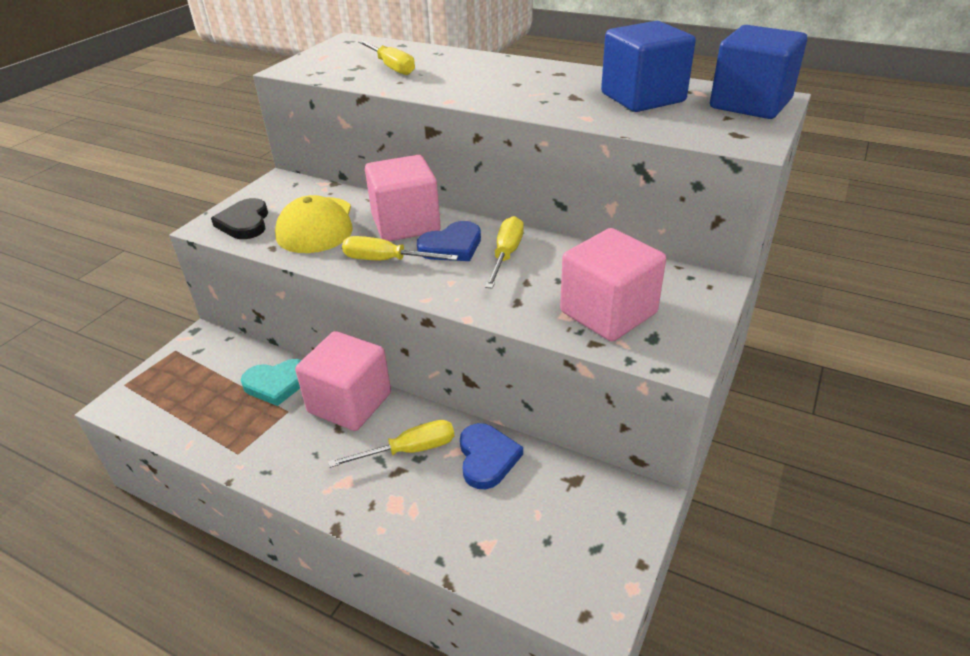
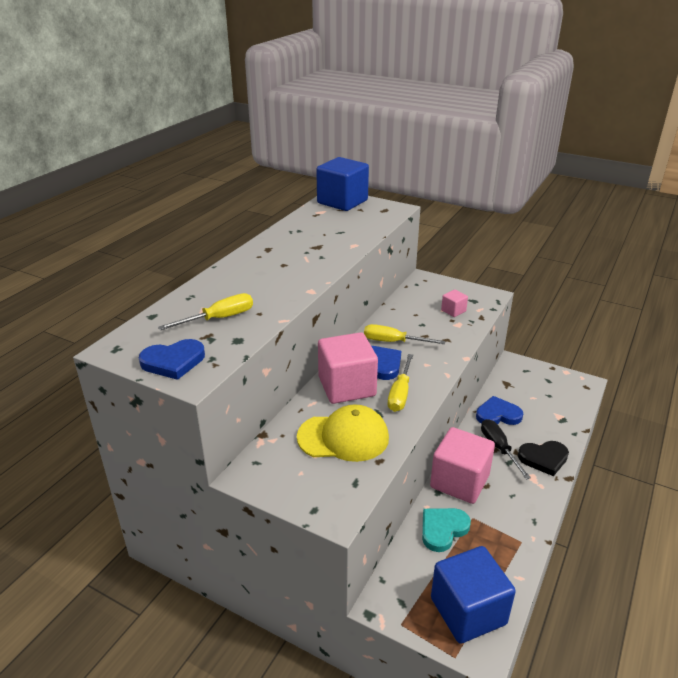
camera: 90 degrees left, 5 degrees down
black heart [211,198,268,239] -> black heart moved to [518,441,569,476]
turquoise heart [241,359,301,406] -> turquoise heart turned 120 degrees counterclockwise [422,508,471,552]
yellow screwdriver [328,420,454,468] -> black screwdriver [481,419,531,479]
pink cube [560,228,666,341] -> pink cube [441,290,468,317], size x0.45
blue cube [601,21,696,112] -> blue cube moved to [431,546,516,644]
none -> blue heart [139,339,205,380]

